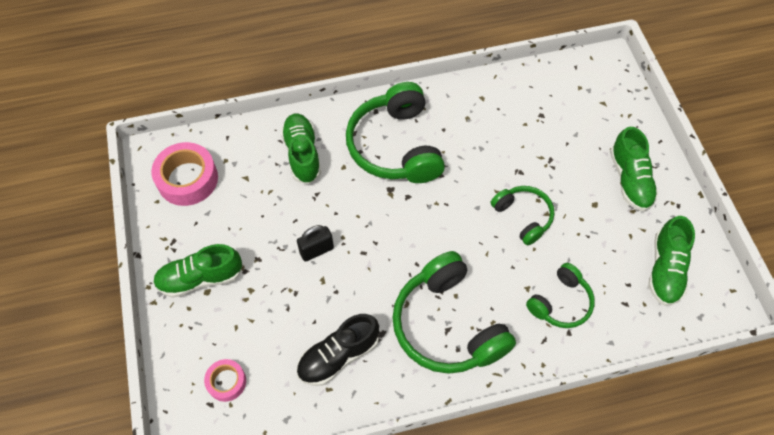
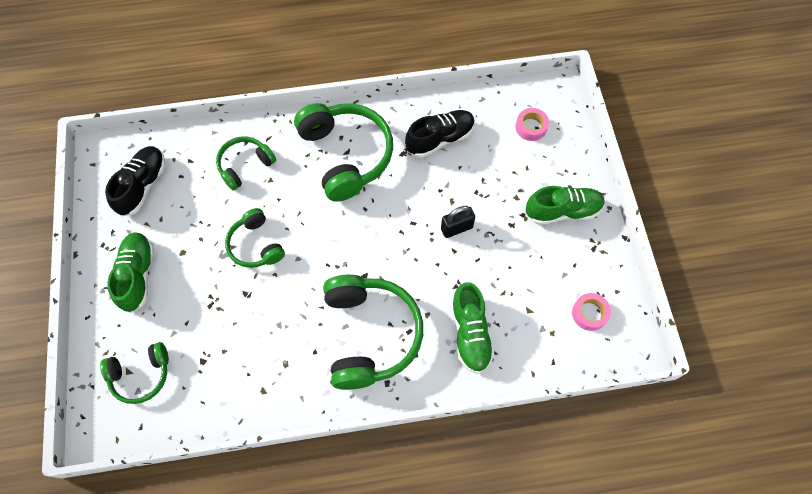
camera: 175 degrees left, 5 degrees up
pink tape [151,142,218,206] -> pink tape [572,293,611,331], size x0.56
green shoe [648,216,695,306] -> black shoe [105,146,165,216]
none -> green headphones [100,342,169,404]

